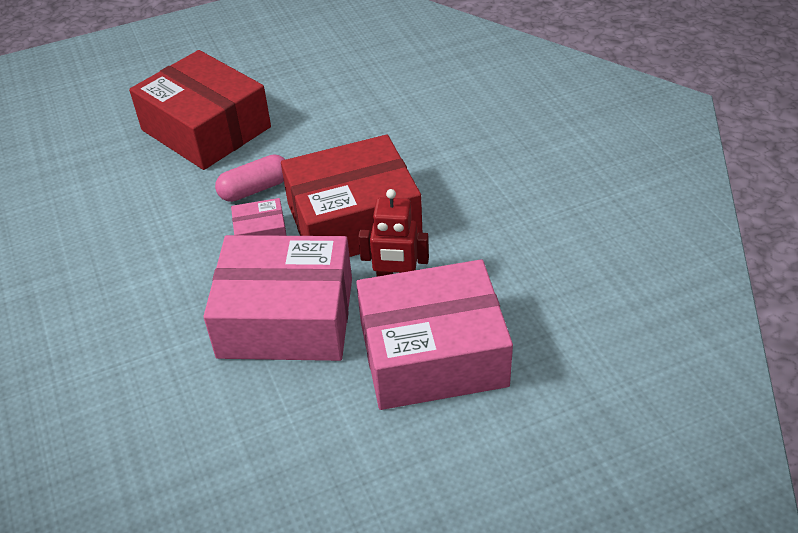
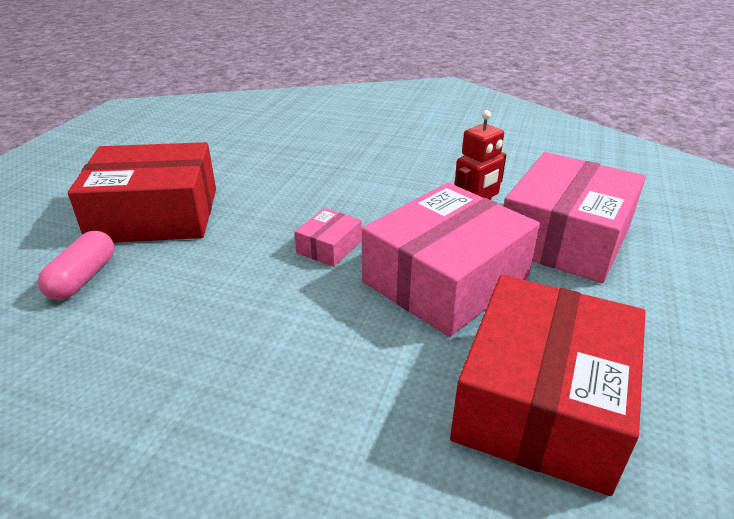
camera: 50 degrees left, 10 degrees down
pink capsule [215,154,286,202] -> pink capsule moved to [38,231,114,300]
red box [281,135,422,257] -> red box moved to [450,275,645,496]

